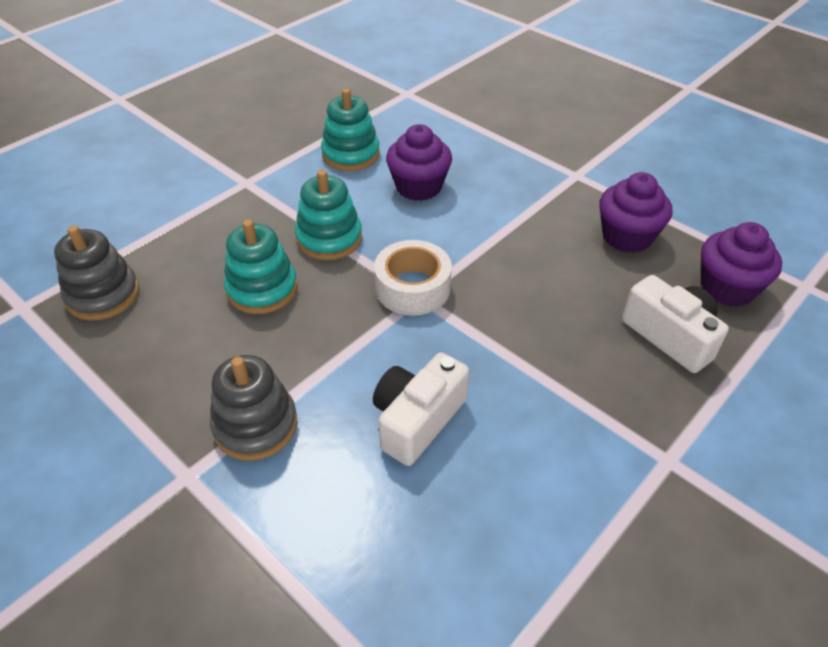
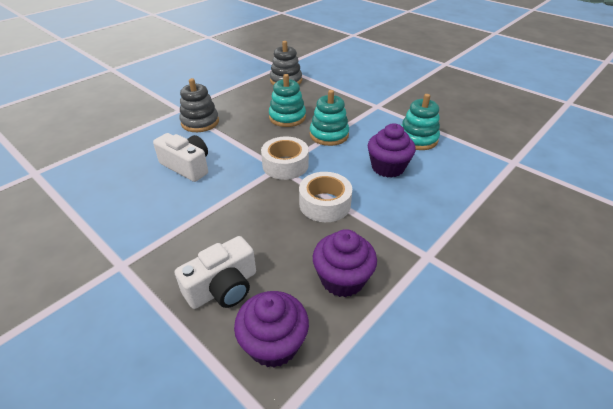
camera: 90 degrees right, 5 degrees down
none -> white tape [299,172,352,222]

